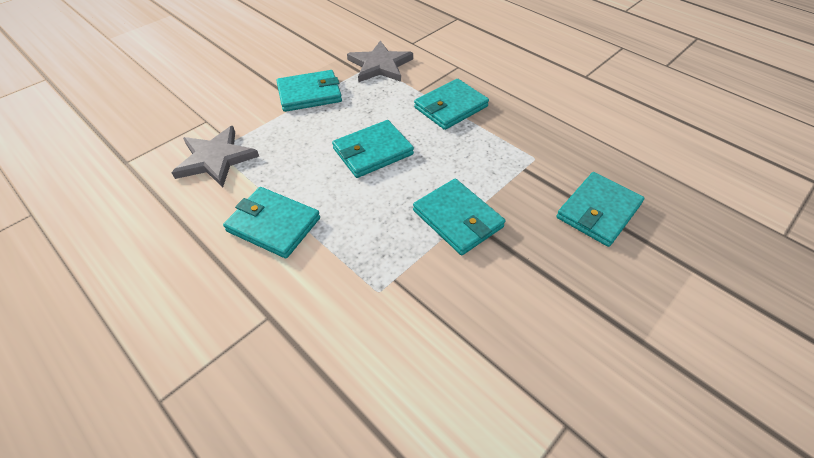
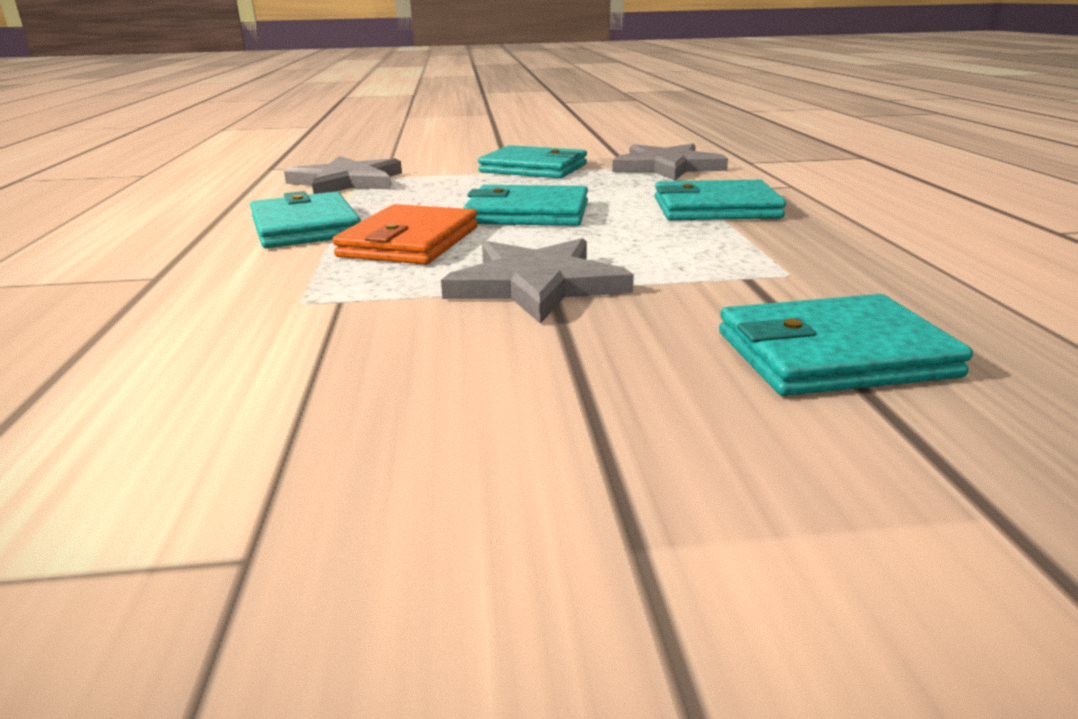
camera: 40 degrees right, 25 degrees down
turquoise wallet [413,179,505,255] -> grey star [441,238,634,324]
none -> orange wallet [332,204,478,265]

